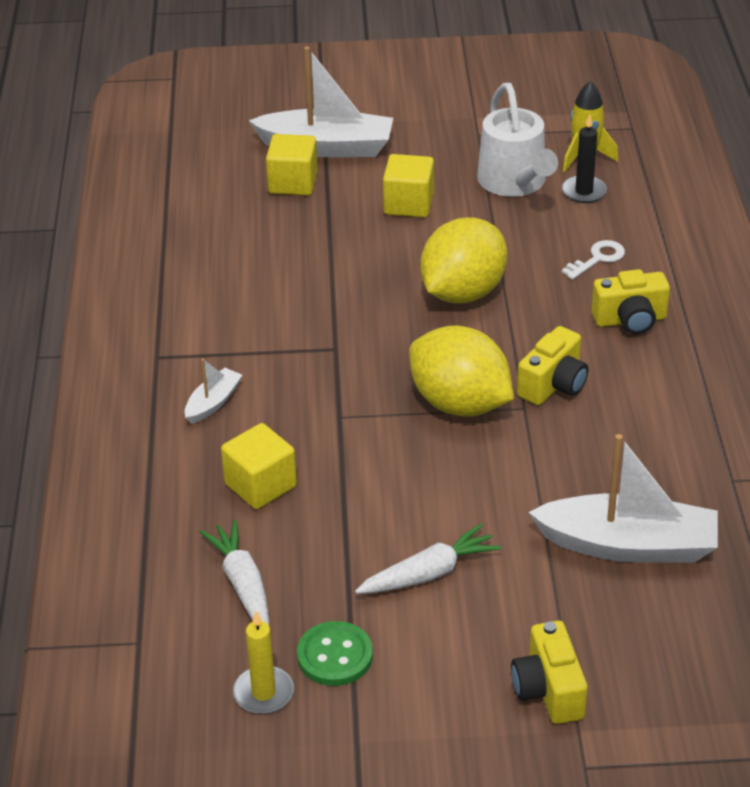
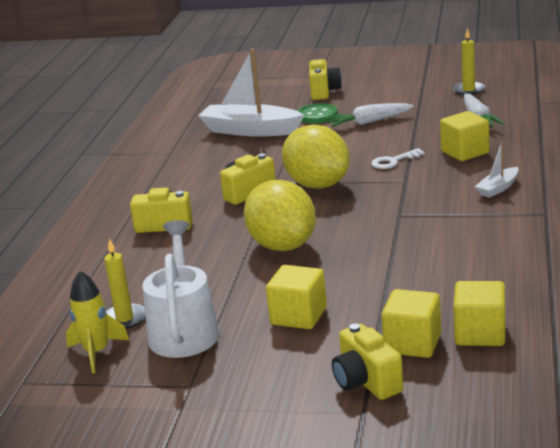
camera: 165 degrees left, 15 degrees down
white boat [249,46,393,157] -> yellow camera [332,324,404,400]
green button [297,621,373,686] -> green button moved to [297,103,338,123]
yellow lemon [420,217,507,303] -> yellow lemon turned 75 degrees counterclockwise [244,180,316,251]
black candle [562,114,607,203] -> yellow candle [104,238,145,329]
white key [562,240,625,280] -> white key moved to [371,148,425,169]
none -> yellow cube [453,281,505,346]

